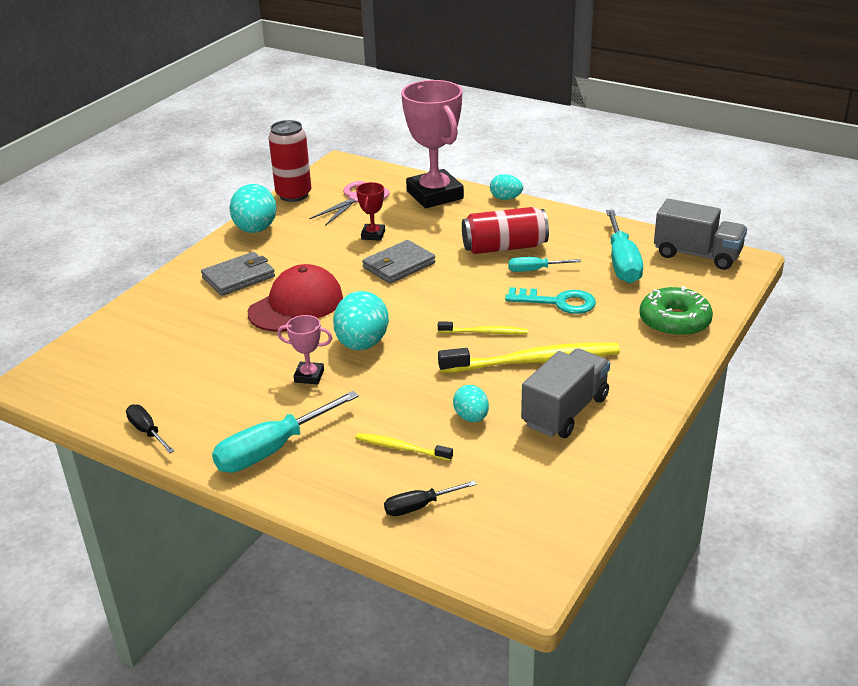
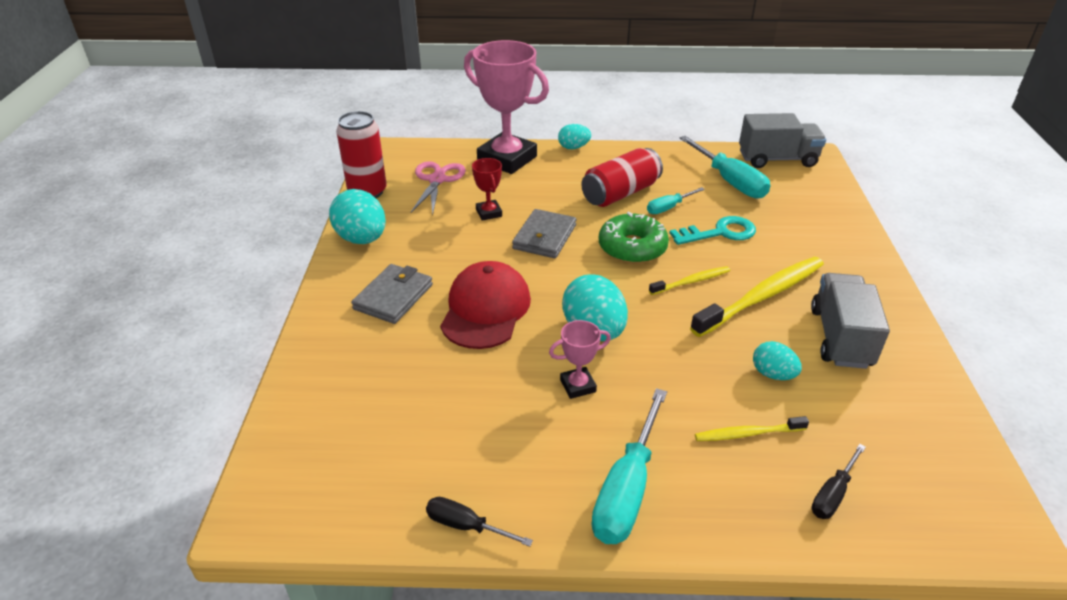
camera: 30 degrees left, 5 degrees up
green donut [639,286,713,337] -> green donut moved to [599,211,669,264]

